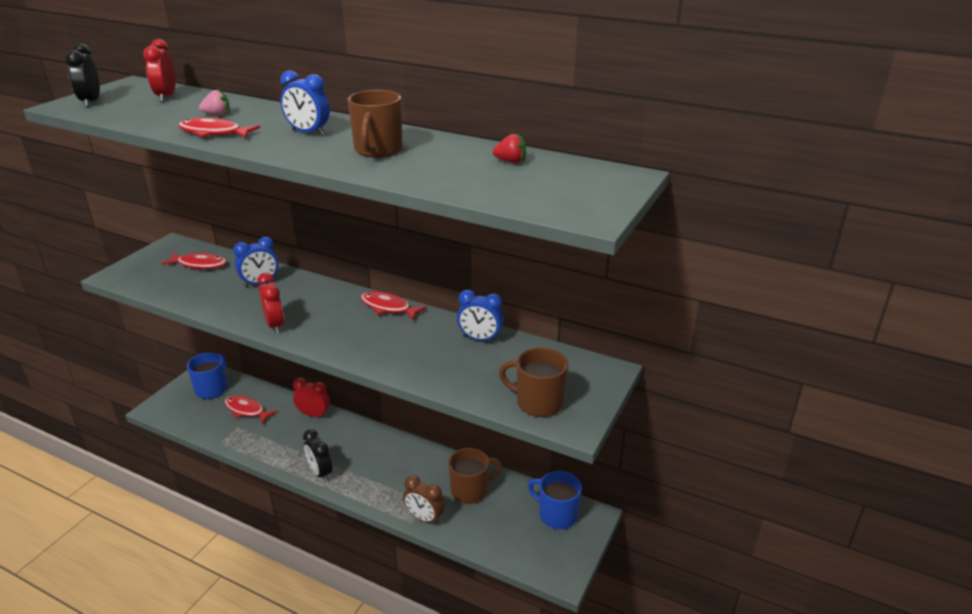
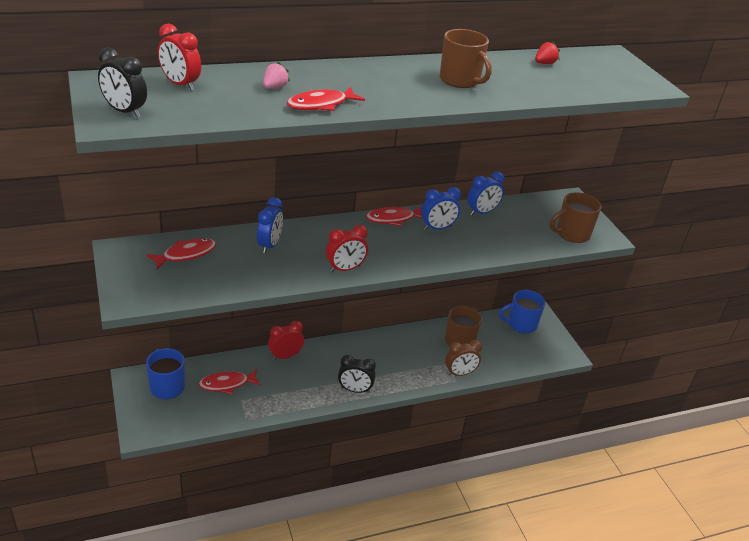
camera: 50 degrees left, 5 degrees up
red clock [257,273,284,334] -> red clock turned 135 degrees clockwise [326,225,368,272]
blue clock [280,70,330,135] -> blue clock moved to [421,187,461,230]

